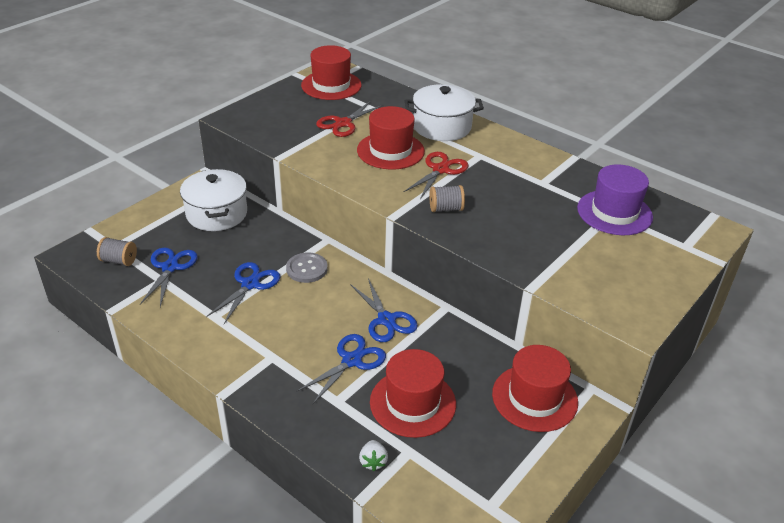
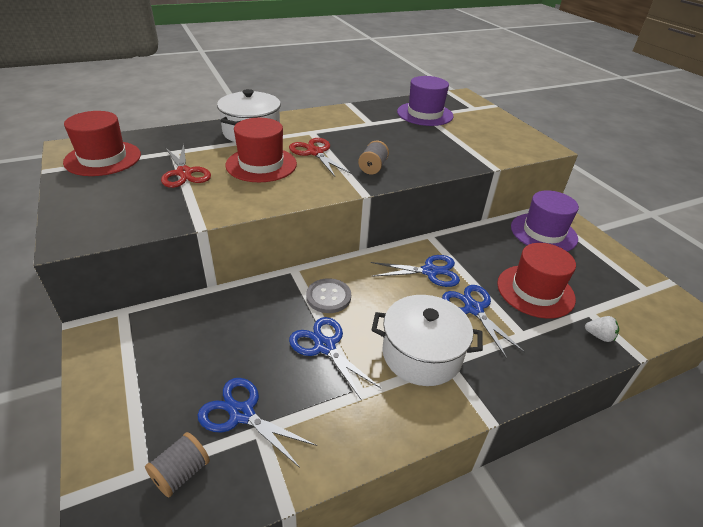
camera: 65 degrees left, 0 degrees up
white pot [180,169,247,231] -> white pot moved to [372,295,483,386]
red hat [492,345,578,432] -> purple hat [511,190,579,251]

